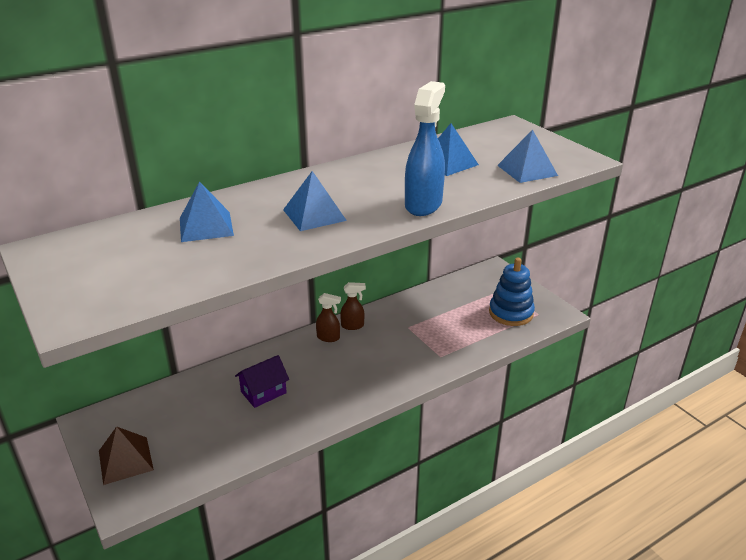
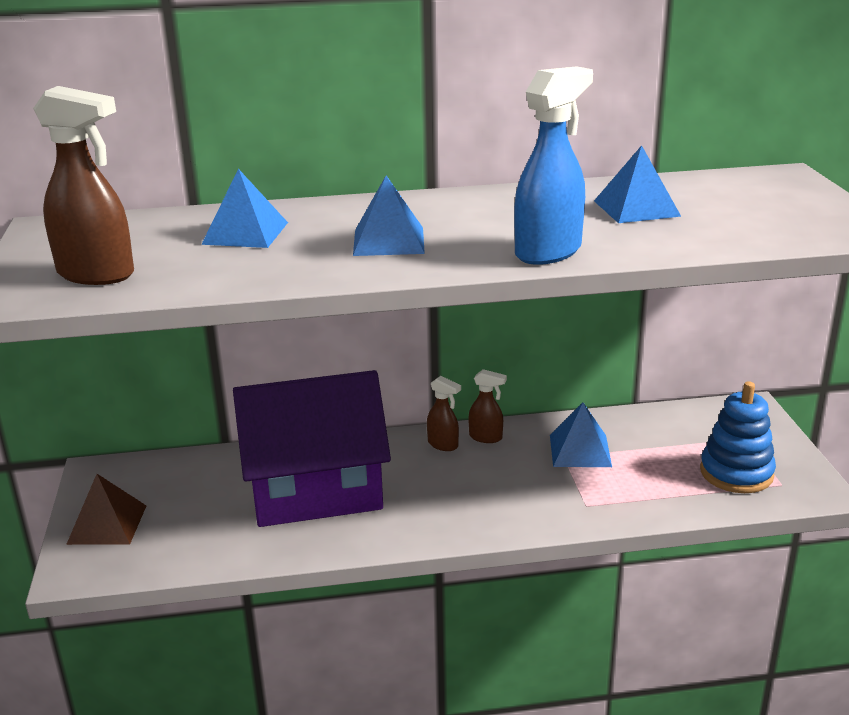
camera: 25 degrees right, 5 degrees down
purple house [235,355,289,408] -> purple house [233,370,391,527], size x2.36
blue pyramid [497,130,558,183] -> blue pyramid moved to [550,403,612,467]
none -> brown spray bottle [33,86,134,285]

